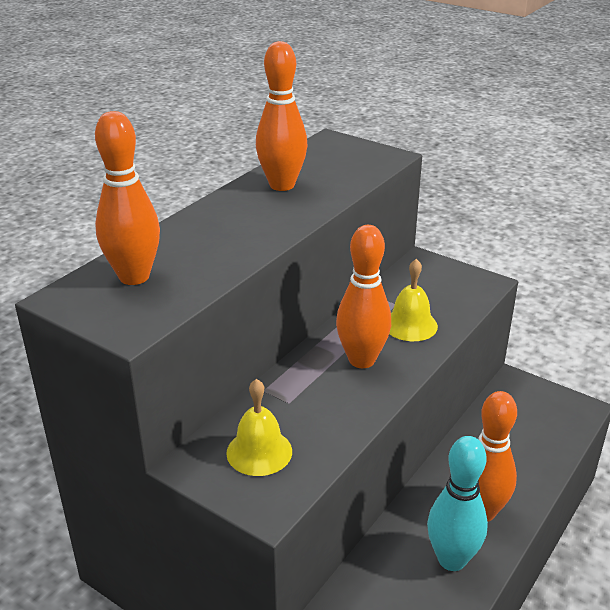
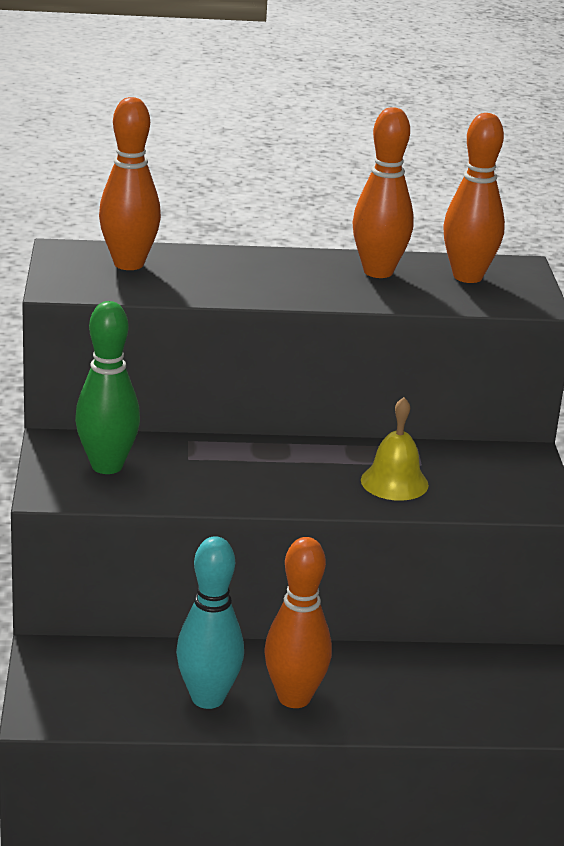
camera: 50 degrees right, 5 degrees down
yellow bell [226,379,292,476] -> green bowling pin [75,301,140,474]
orange bowling pin [336,225,391,368] -> orange bowling pin moved to [443,113,505,283]

